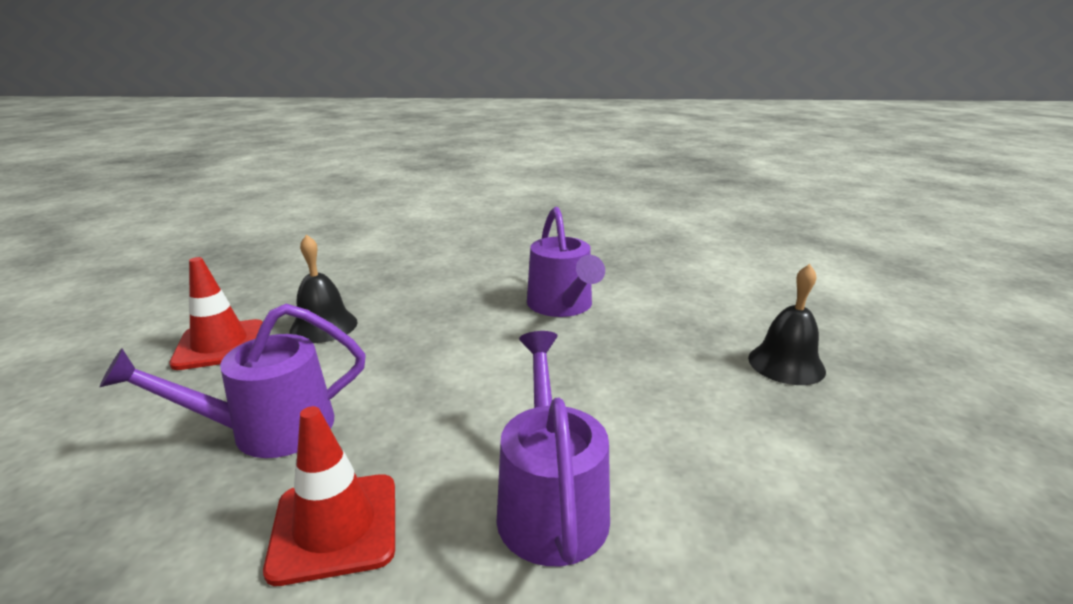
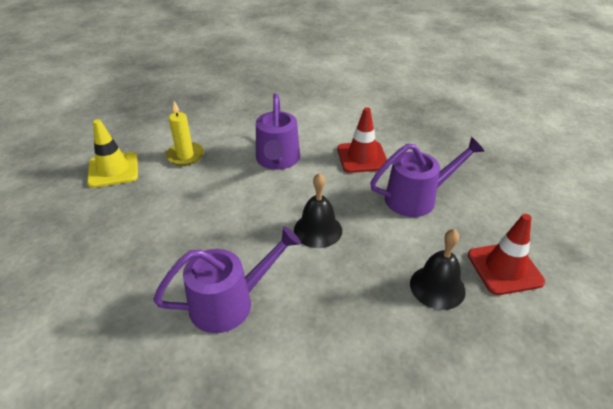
camera: 175 degrees left, 15 degrees up
purple watering can [527,207,605,317] -> purple watering can turned 75 degrees clockwise [153,226,301,333]
black bell [748,264,826,385] -> black bell moved to [294,173,342,248]
none -> yellow traffic cone [87,119,138,188]
none -> yellow candle [166,101,204,166]

